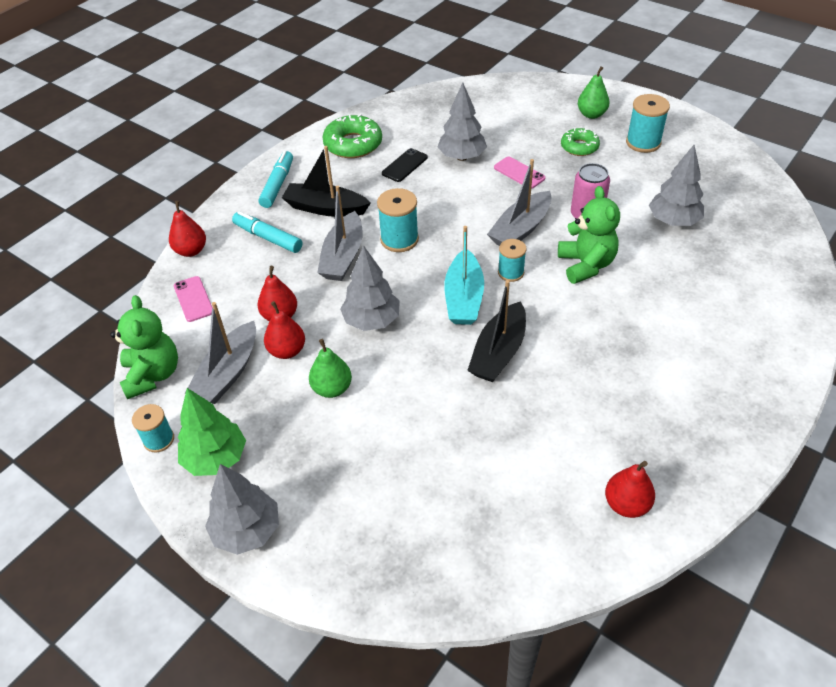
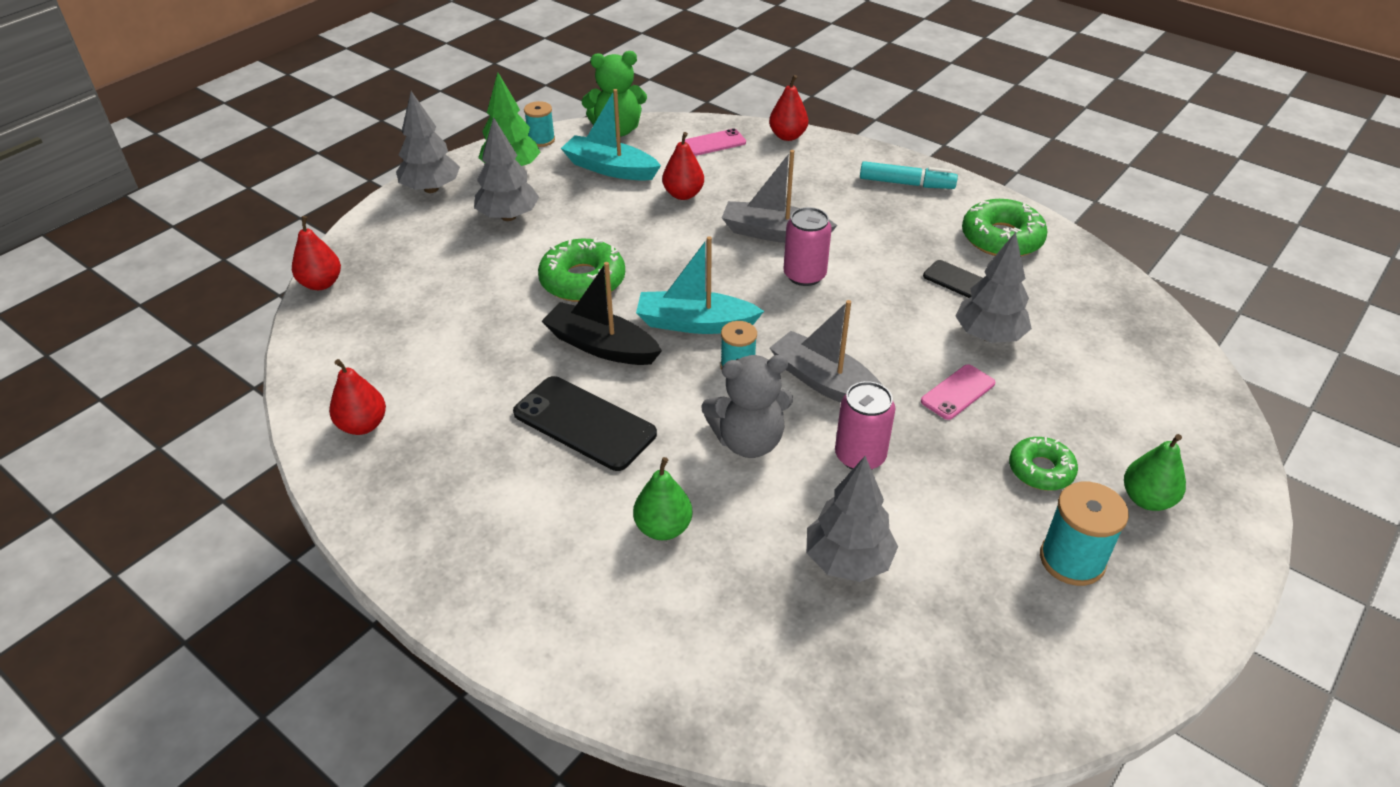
camera: 90 degrees right, 5 degrees down
grey boat [184,302,256,404] -> turquoise boat [561,89,661,181]
turquoise marker [232,211,303,253] -> none
red pear [264,301,305,359] -> red pear moved to [292,216,341,290]
black boat [282,146,371,217] -> none
green pear [309,339,352,398] -> green pear moved to [633,457,692,540]
grey tree [340,245,400,331] -> grey tree moved to [474,117,539,221]
turquoise spool [377,188,419,252] -> pink can [784,207,832,286]
green teddy bear [558,186,620,284] -> grey teddy bear [701,355,793,458]
none -> black phone [513,376,657,471]
none -> green donut [538,237,625,302]

